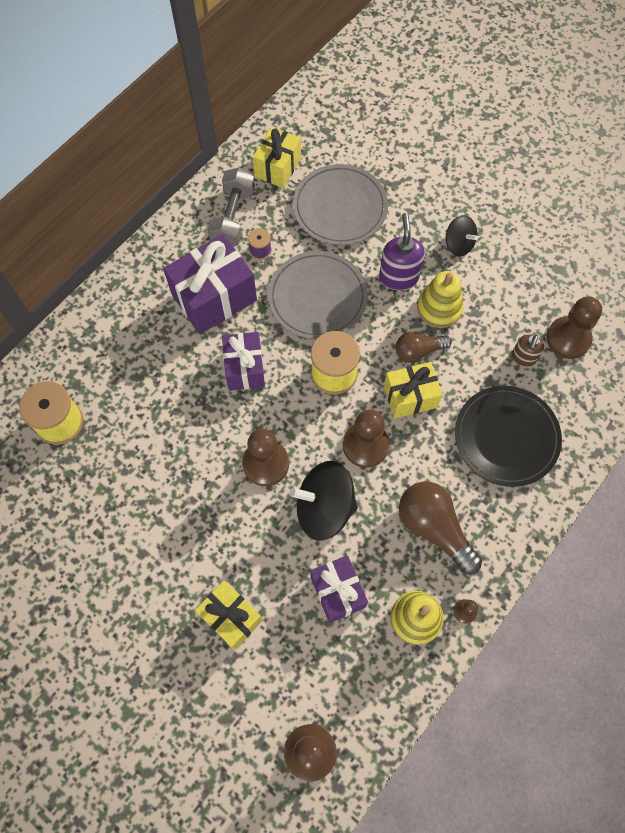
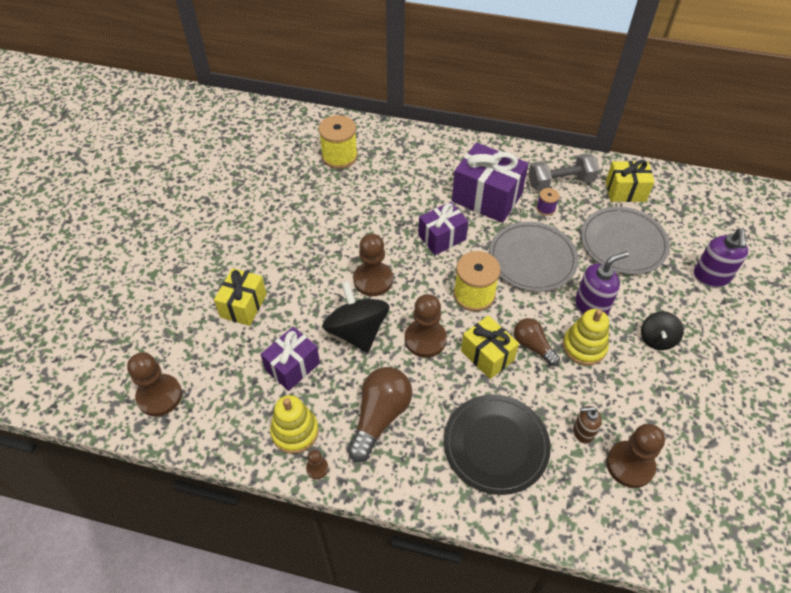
camera: 65 degrees right, 15 degrees down
none -> purple soap dispenser [694,229,748,287]

